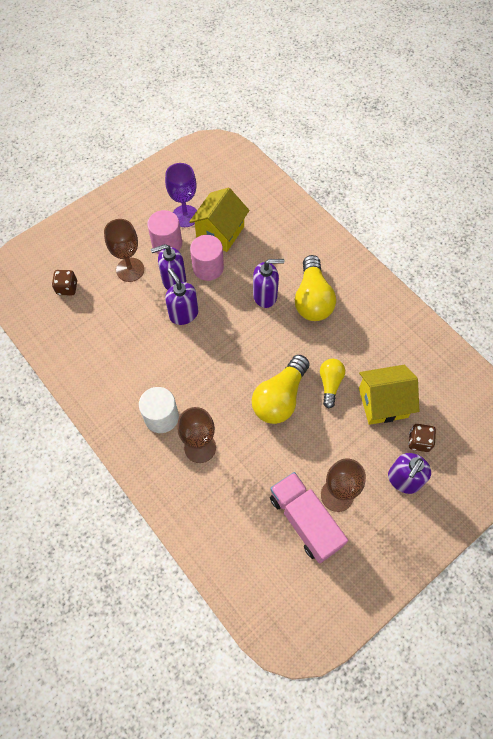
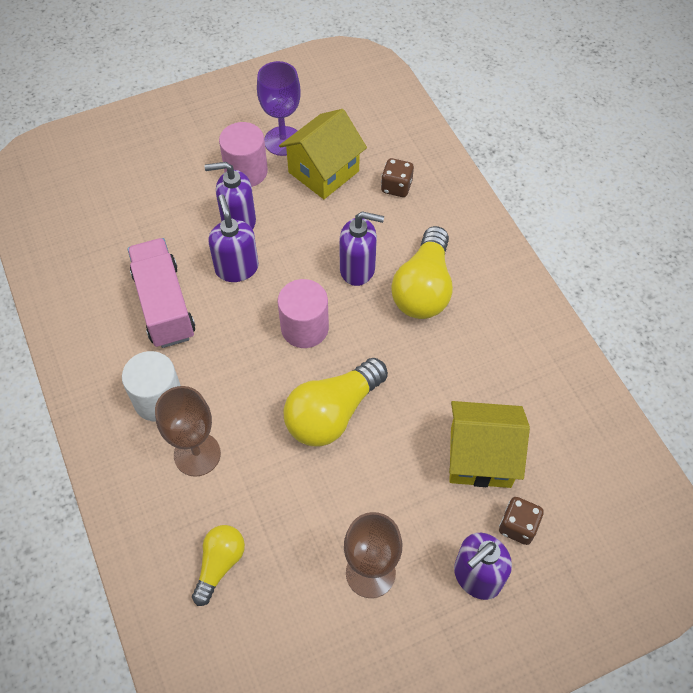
camera: 15 degrees right, 5 degrees down
brown dice [52,270,77,295] -> brown dice moved to [381,158,414,197]
brown goblet [104,219,144,282] -> none
pink cylinder [190,235,224,281] -> pink cylinder moved to [278,279,329,348]
pink truck [270,472,348,564] -> pink truck moved to [127,238,195,348]
yellow light bulb [320,359,345,409] -> yellow light bulb moved to [192,525,245,606]

